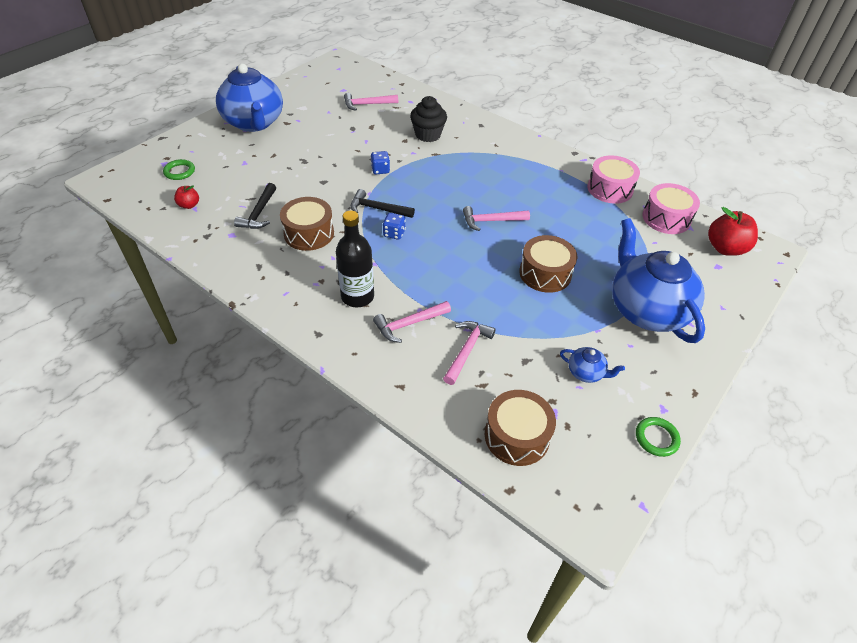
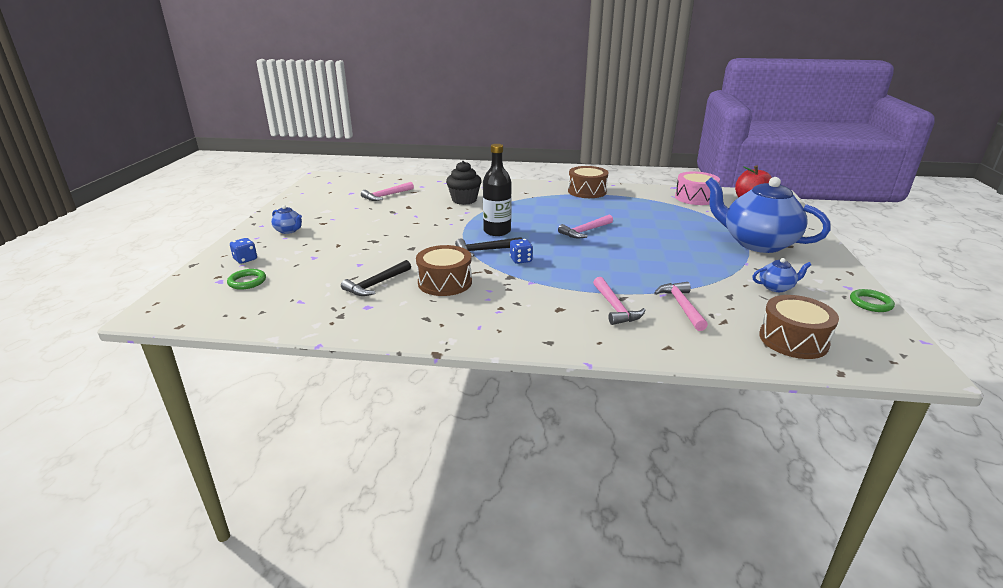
camera: 30 degrees left, 20 degrees down
red apple [174,185,199,209] -> none
blue teapot [216,64,283,132] -> blue teapot [271,205,302,234], size x0.41
black hammer [234,183,276,229] -> black hammer turned 60 degrees clockwise [341,260,411,296]
black bottle [336,211,374,307] -> black bottle moved to [483,144,512,236]
blue dice [371,151,390,174] -> blue dice moved to [230,238,257,264]
pink hammer [373,301,451,343] -> pink hammer turned 45 degrees counterclockwise [593,277,645,325]
brown drum [519,235,577,293] -> brown drum moved to [568,166,608,198]
pink drum [587,155,640,204] -> none

